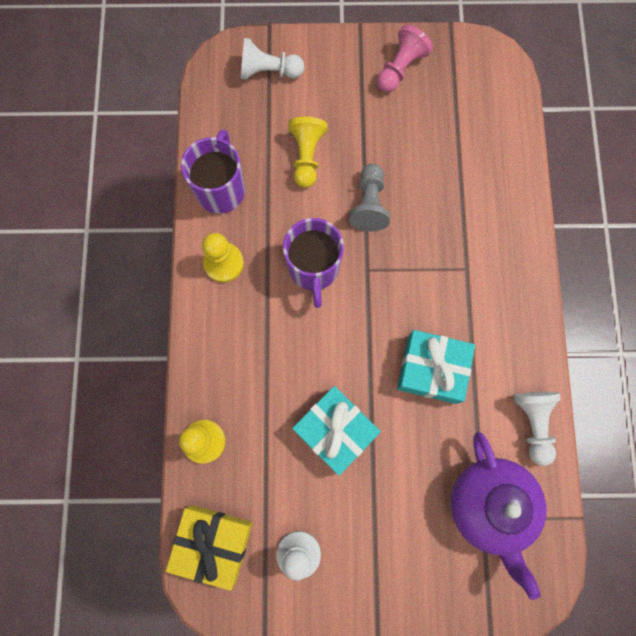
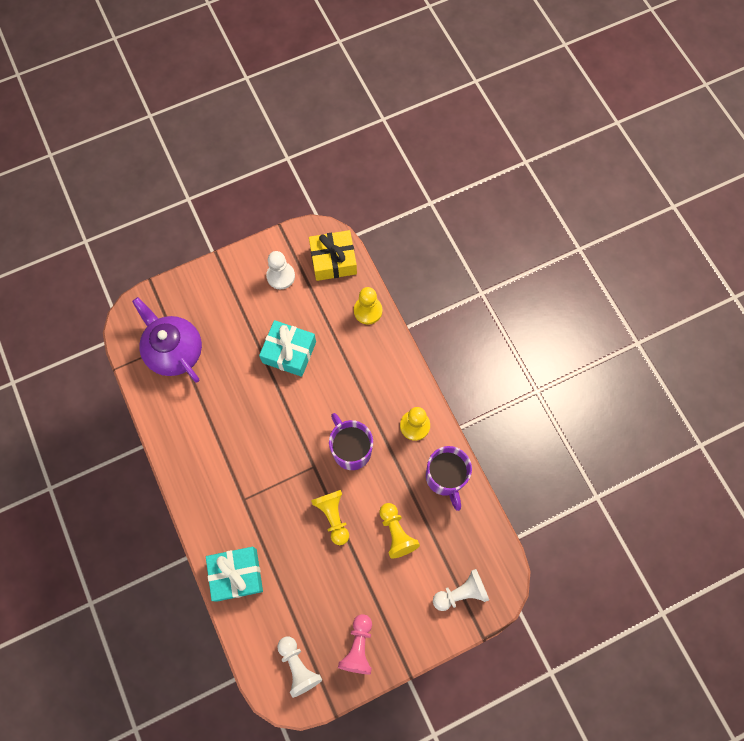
camera: 155 degrees right, 5 degrees down
grey pawn [349,164,390,232] -> yellow pawn [311,490,349,545]
turquoise gift [397,330,475,404] -> turquoise gift moved to [206,547,263,602]
white pawn [514,392,560,466] -> white pawn moved to [277,637,322,698]

